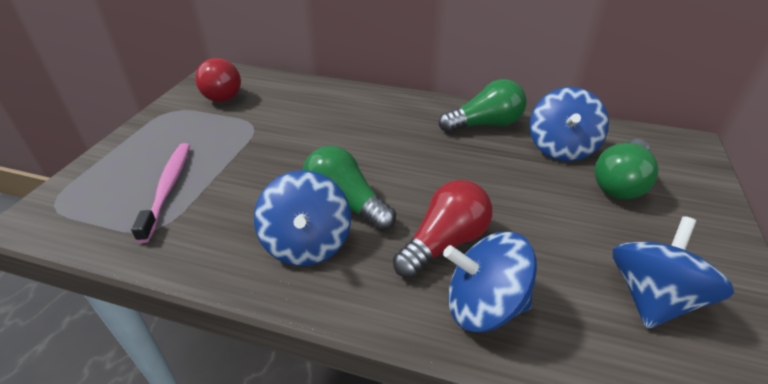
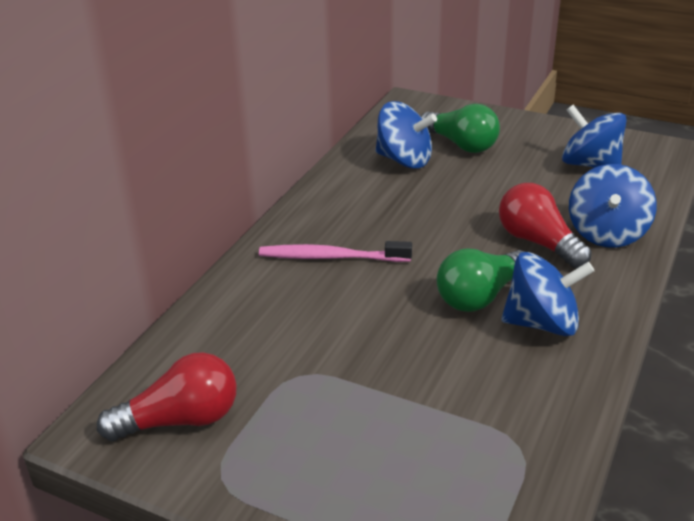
camera: 80 degrees left, 5 degrees down
pink toothbrush [131,143,190,243] -> pink toothbrush moved to [259,241,412,262]
green light bulb [439,79,526,133] -> none

